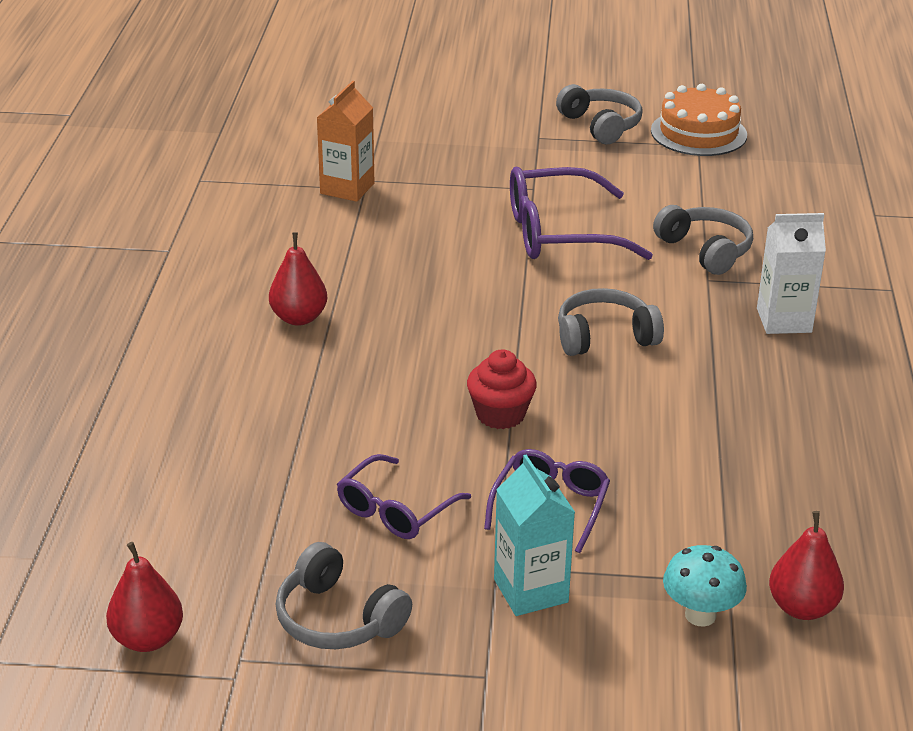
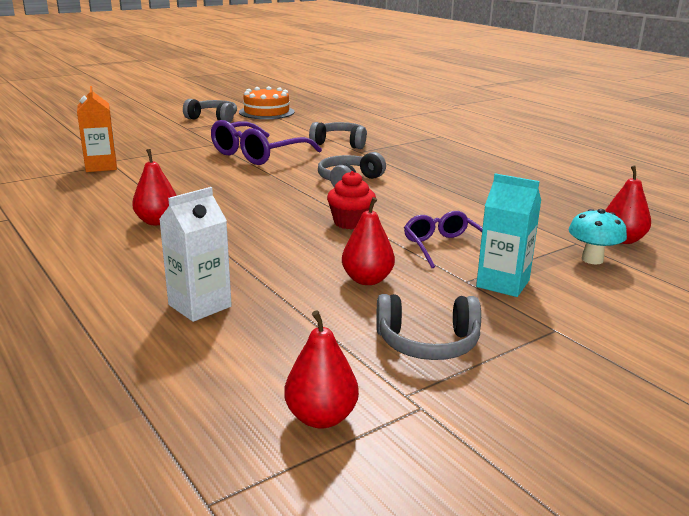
camera: 40 degrees left, 10 degrees down
purple glasses [337,454,471,539] -> red pear [342,197,395,285]
white carton [757,213,826,334] -> white carton moved to [159,187,232,322]

